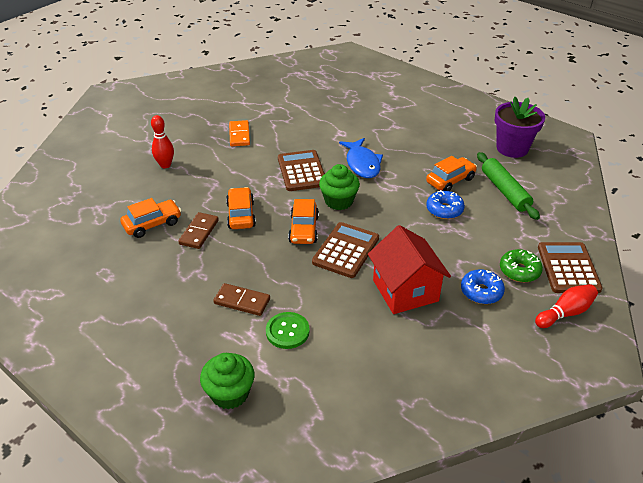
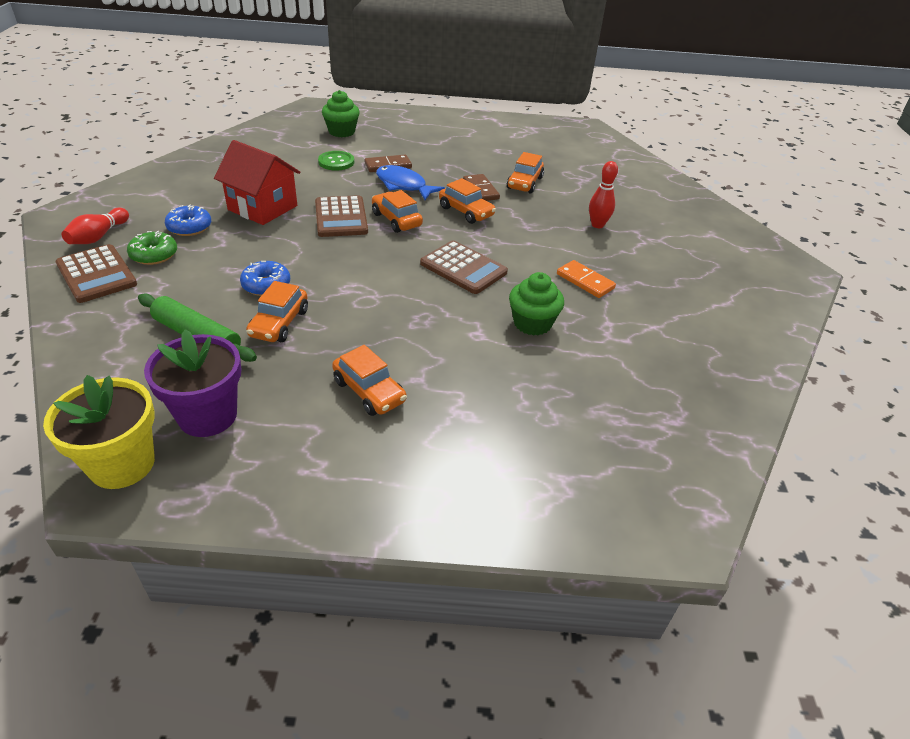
camera: 140 degrees right, 0 degrees up
green cupcake [319,164,360,210] -> green cupcake moved to [509,272,564,336]
blue fish [339,138,383,178] -> blue fish moved to [376,165,445,200]
none -> yellow flower pot [43,375,155,489]
none -> orange car [332,345,407,416]

